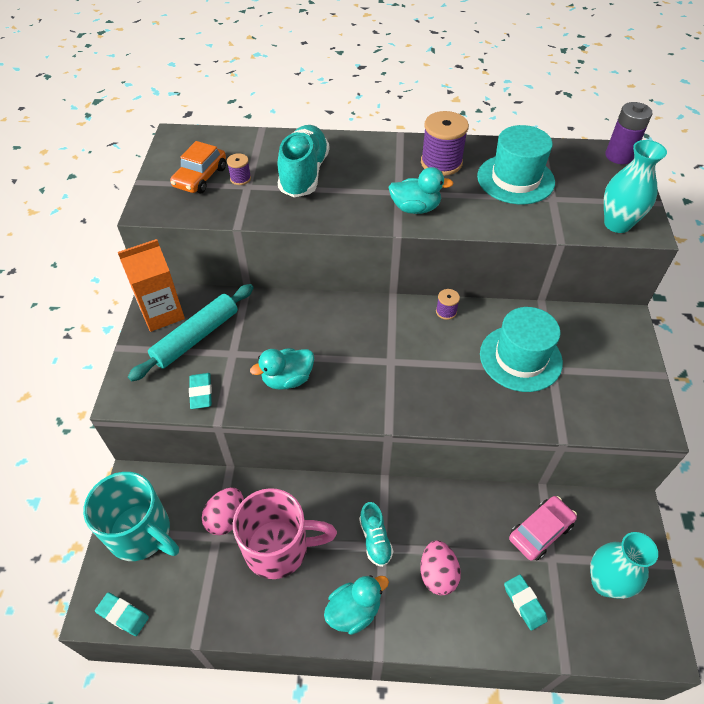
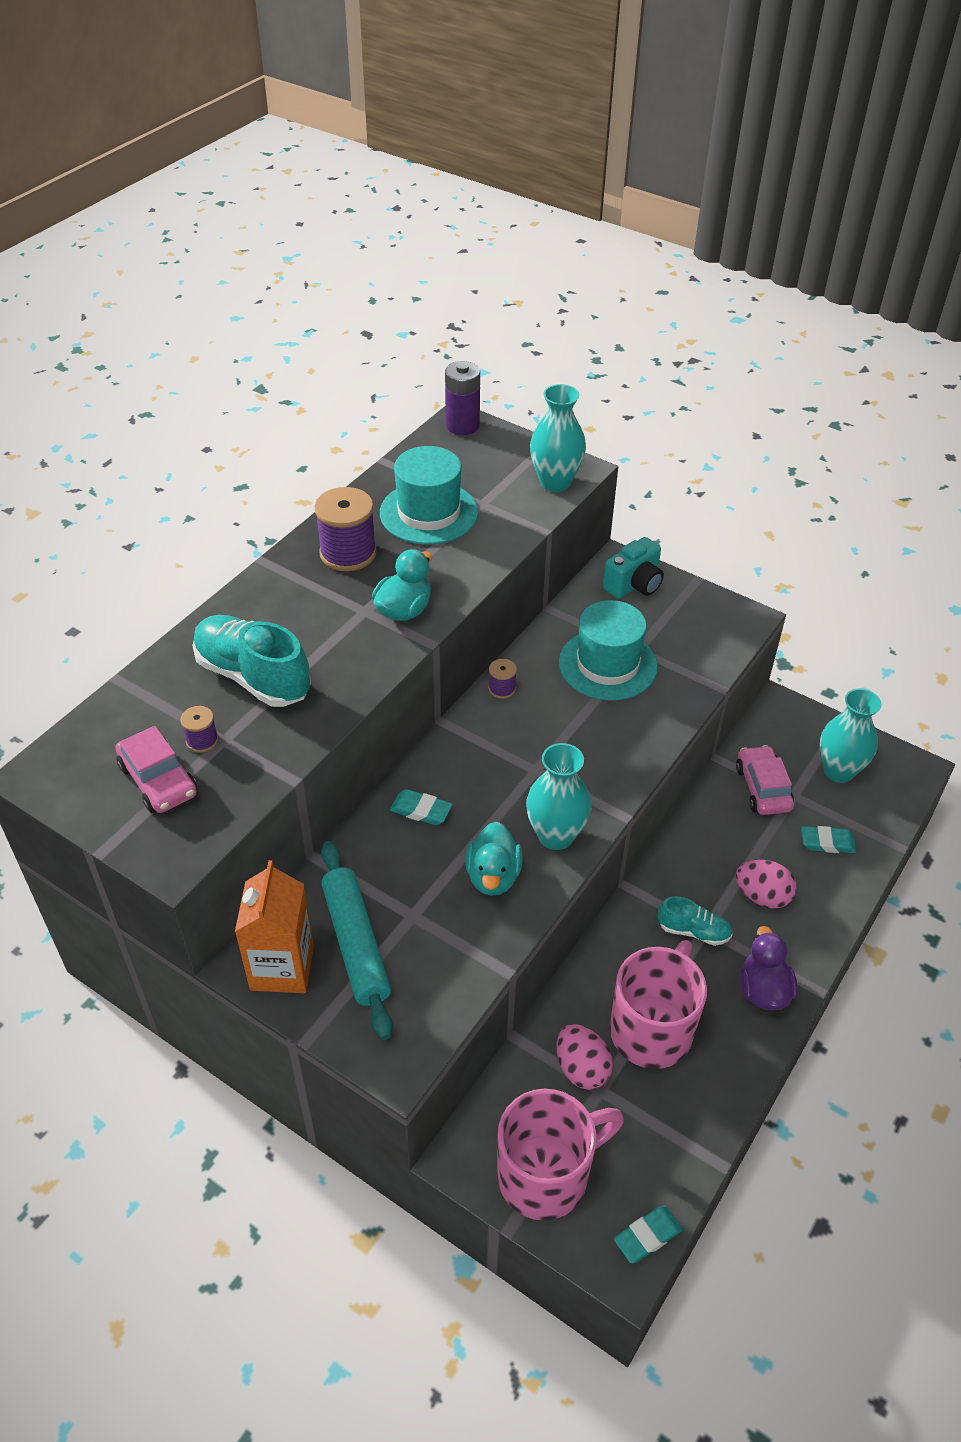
camera: 60 degrees left, 5 degrees down
turquoise mug [83,472,179,561] -> pink mug [497,1089,624,1221]
orange car [170,141,226,193] -> pink car [115,726,198,813]
turquoise eraser [189,373,212,409] -> turquoise eraser moved to [390,789,453,825]
turquoise duck [324,575,389,635] -> purple duck [740,926,798,1010]
none -> turquoise vase [526,743,591,850]
none -> turquoise camera [603,537,664,599]

